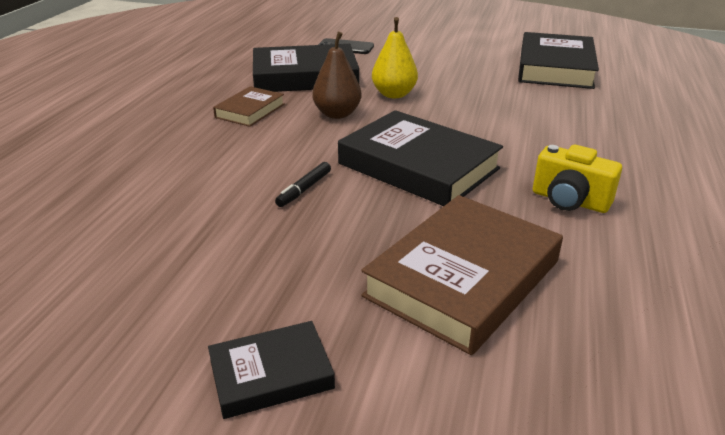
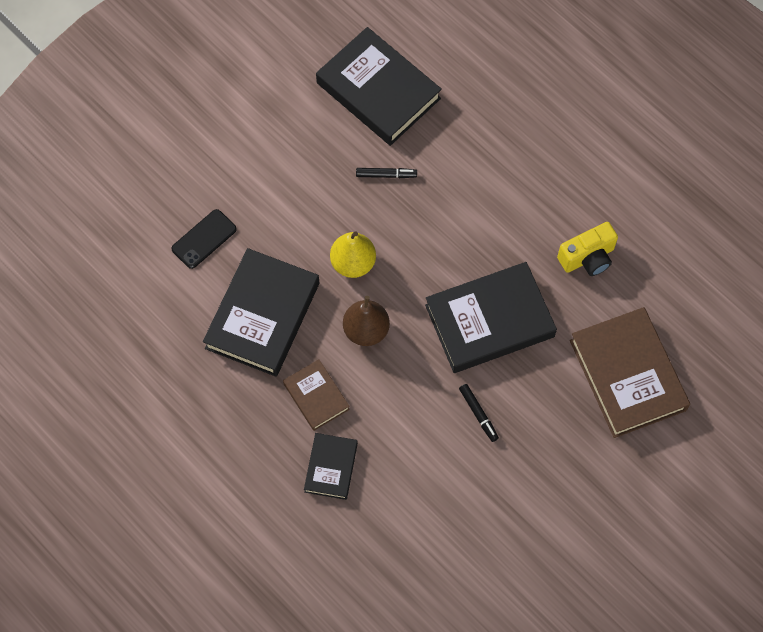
camera: 60 degrees left, 35 degrees up
black book [208,321,335,419] -> black book moved to [304,433,358,500]
none -> black marker [356,168,417,178]

